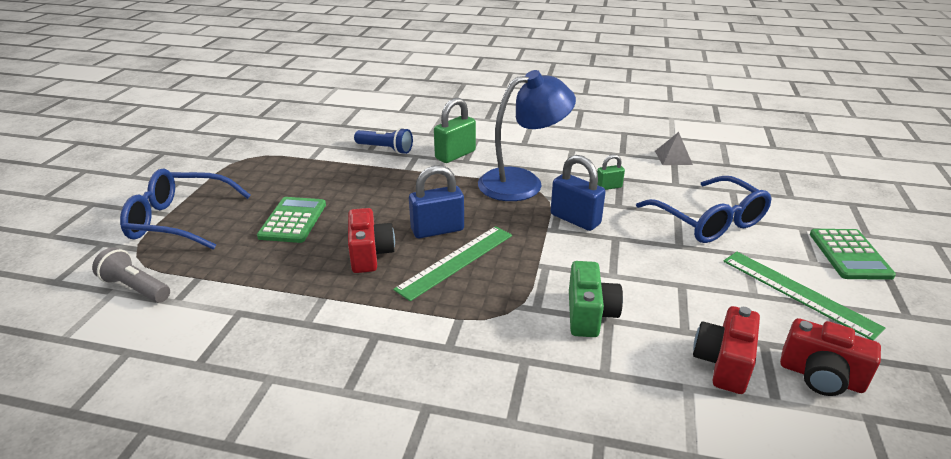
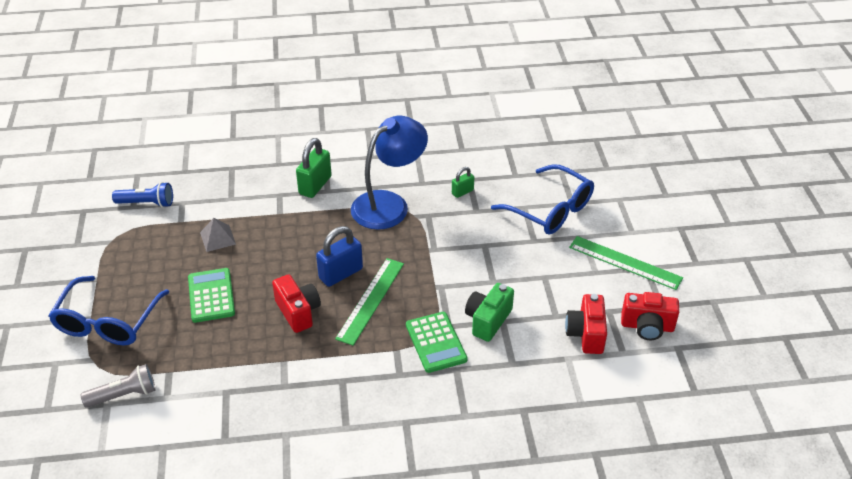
camera: 20 degrees left, 10 degrees up
grey flashlight [92,247,170,303] -> grey flashlight turned 150 degrees clockwise [81,364,155,408]
blue glasses [120,168,251,250] -> blue glasses turned 60 degrees counterclockwise [48,276,169,346]
blue flashlight [354,128,413,154] -> blue flashlight moved to [112,182,173,208]
blue padlock [551,155,606,231] -> none
green camera [569,261,623,337] -> green camera turned 135 degrees counterclockwise [465,283,514,342]
grey pyramid [655,132,693,165] -> grey pyramid moved to [200,218,236,252]
green calculator [810,229,896,280] -> green calculator moved to [406,312,468,373]

